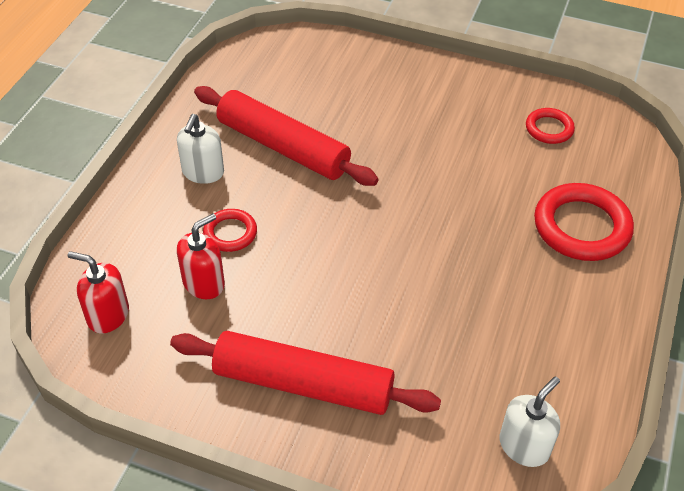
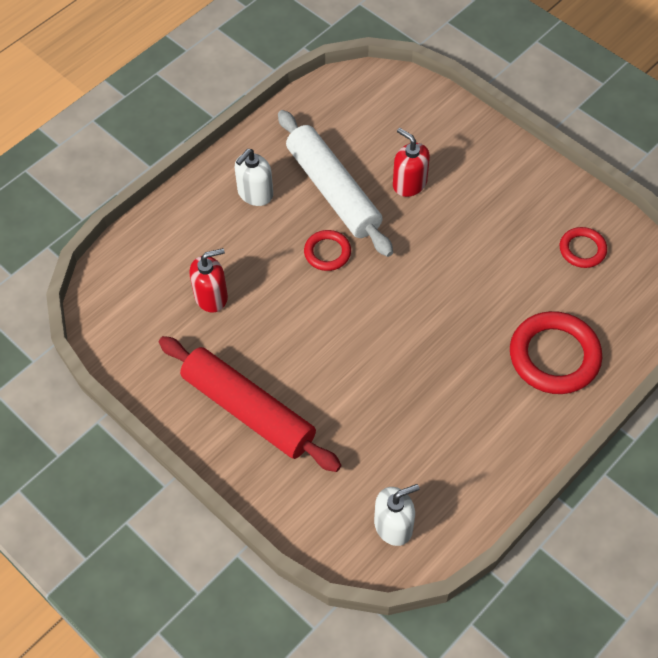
camera: 25 degrees right, 10 degrees up
red soap dispenser [68,251,129,333] -> red soap dispenser moved to [393,128,430,197]
red rolling pin [194,86,379,186] -> white rolling pin [278,110,393,257]
red ring [203,209,257,252] -> red ring moved to [304,230,351,271]

